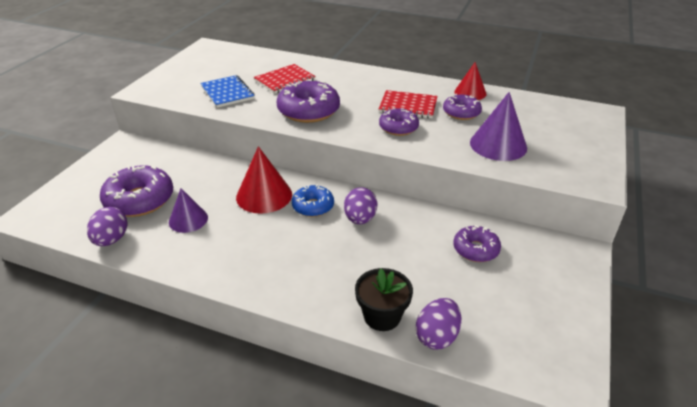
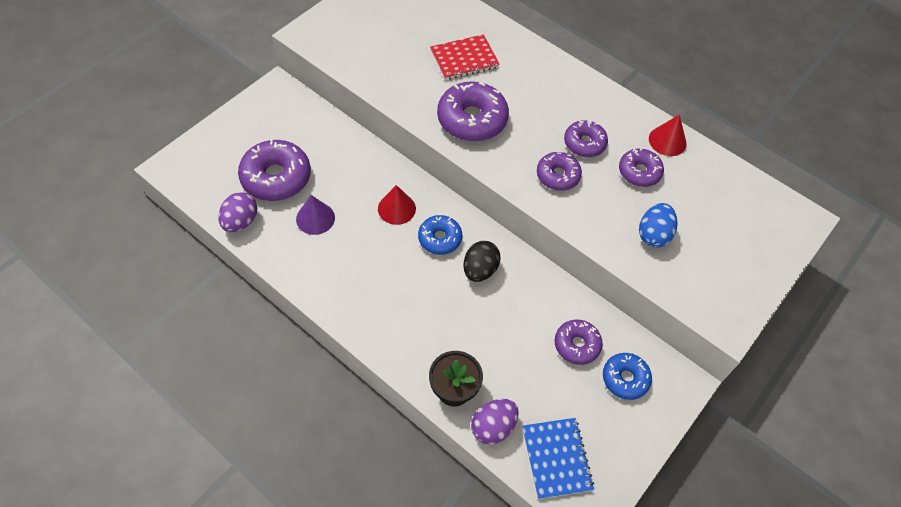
camera: 15 degrees right, 20 degrees up
blue notebook [200,75,255,108] -> blue notebook moved to [522,418,594,499]
red cone [236,146,292,214] -> red cone [378,185,416,225], size x0.65
purple egg [344,187,377,225] -> black egg [463,241,501,282]
red notebook [379,90,437,118] -> purple donut [564,120,608,157]
purple cone [470,92,527,161] -> blue egg [639,203,677,248]
none -> blue donut [603,353,652,400]

